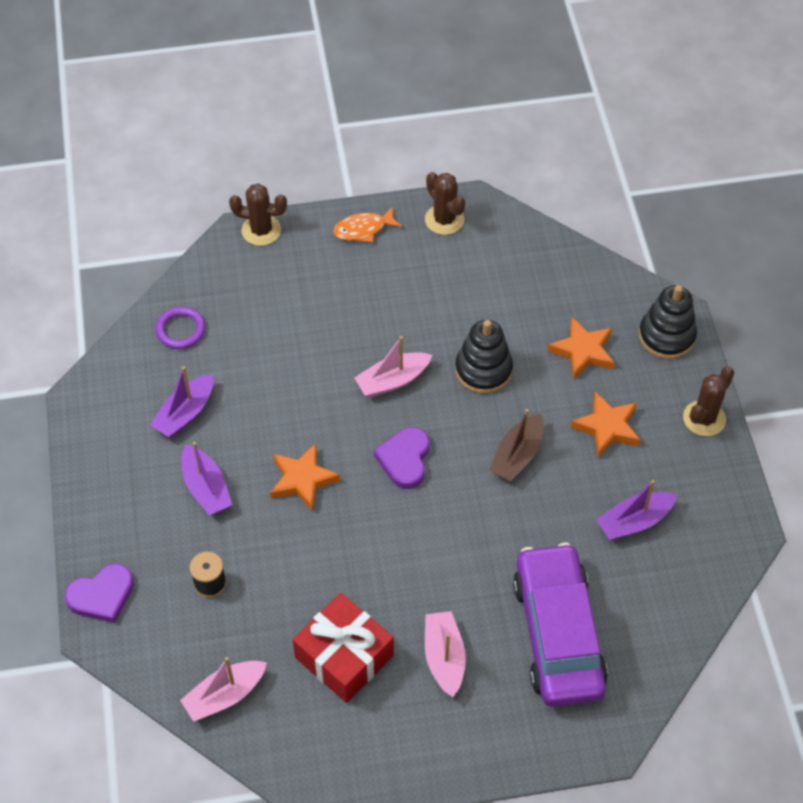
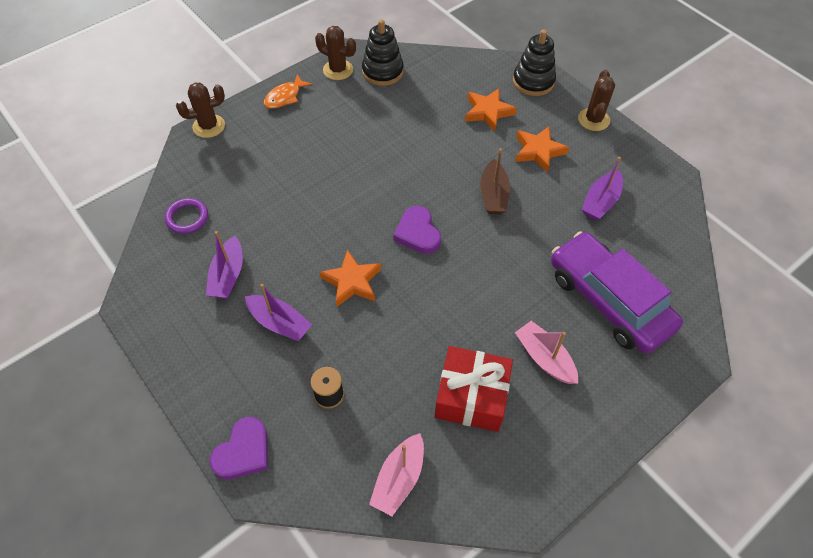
camera: 30 degrees left, 0 degrees up
pink boat [354,336,432,398] -> none
black stacking toy [455,320,513,394] -> black stacking toy moved to [362,19,404,86]

